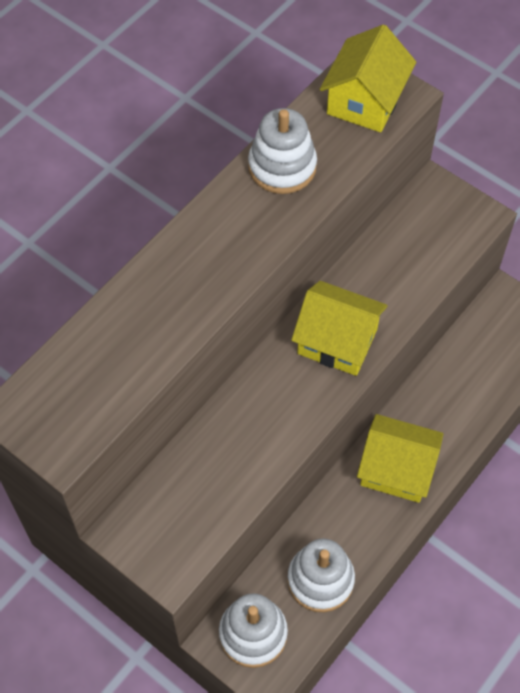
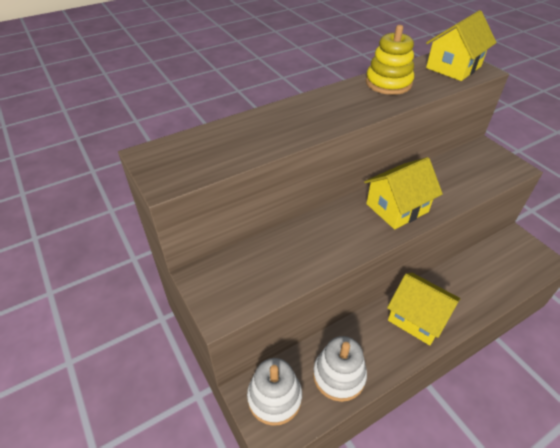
camera: 20 degrees right, 15 degrees down
white stacking toy [248,108,317,194] -> yellow stacking toy [366,25,414,95]
yellow house [291,281,388,376] -> yellow house turned 75 degrees counterclockwise [364,157,443,229]

